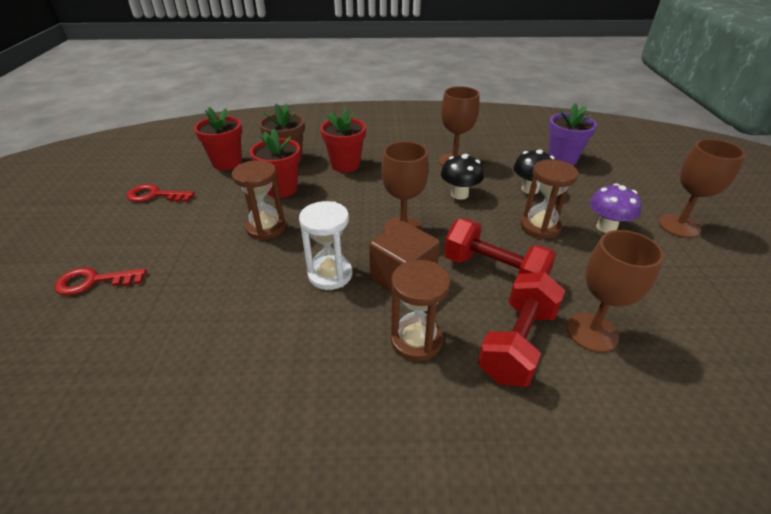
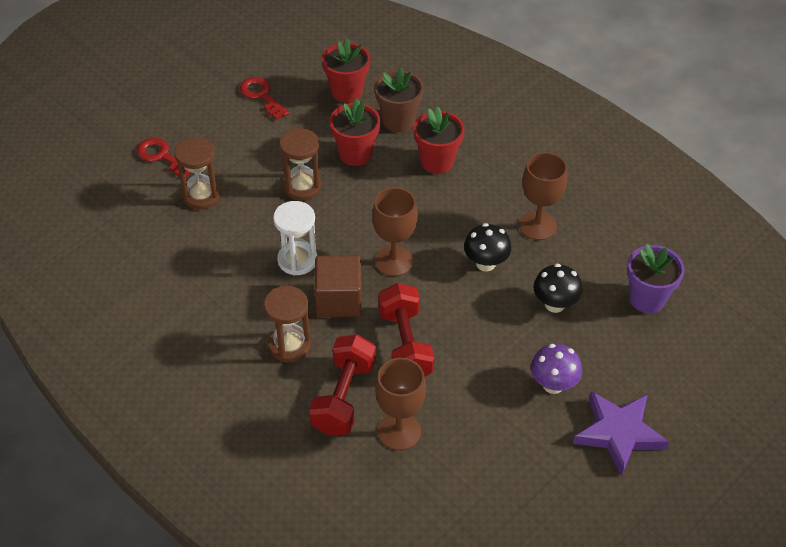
camera: 45 degrees right, 10 degrees up
red dumbbell [478,272,566,387] -> red dumbbell turned 60 degrees counterclockwise [309,334,376,436]
brown hourglass [520,160,578,239] -> brown hourglass moved to [174,136,221,209]
brown goblet [658,139,745,238] -> purple star [573,391,669,476]

